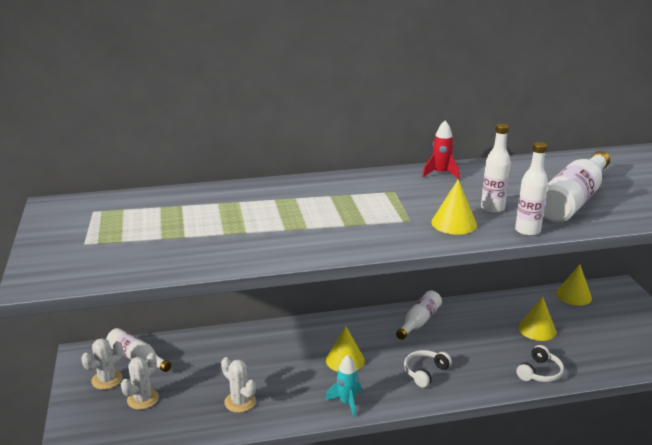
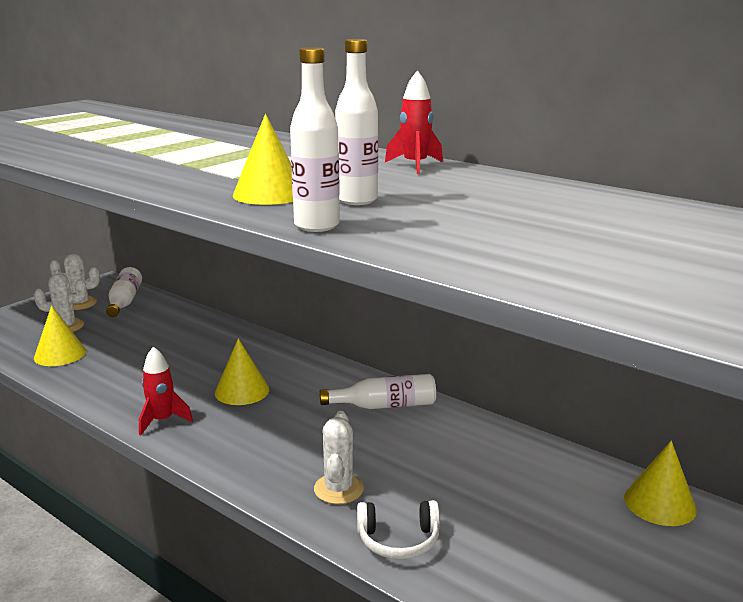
camera: 50 degrees right, 5 degrees down
white cactus [221,357,256,413] -> white cactus moved to [314,411,364,504]
turquoise rocket [325,355,361,417] -> red rocket [139,346,193,436]
white headphones [404,350,452,388] -> none
yellow cone [518,297,556,341] -> yellow cone moved to [34,305,86,366]
white bottle [543,151,610,223] -> none

